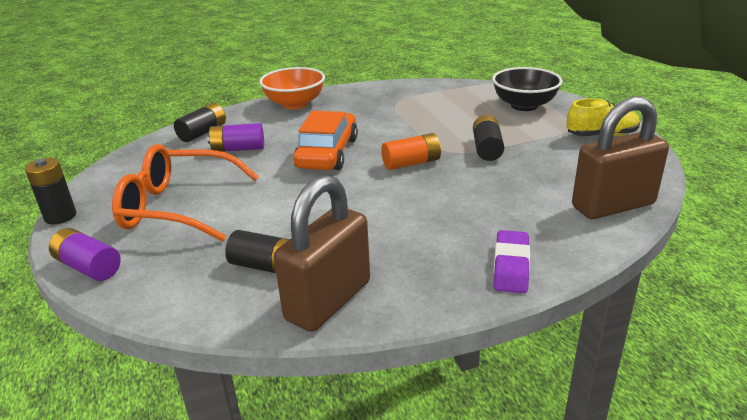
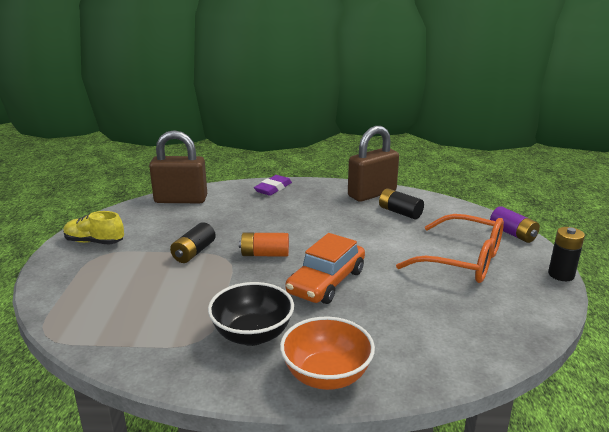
camera: 160 degrees left, 5 degrees down
black battery [174,103,226,142] -> none
purple battery [207,123,264,152] -> none
black bowl [492,67,562,111] -> black bowl moved to [208,282,294,346]

